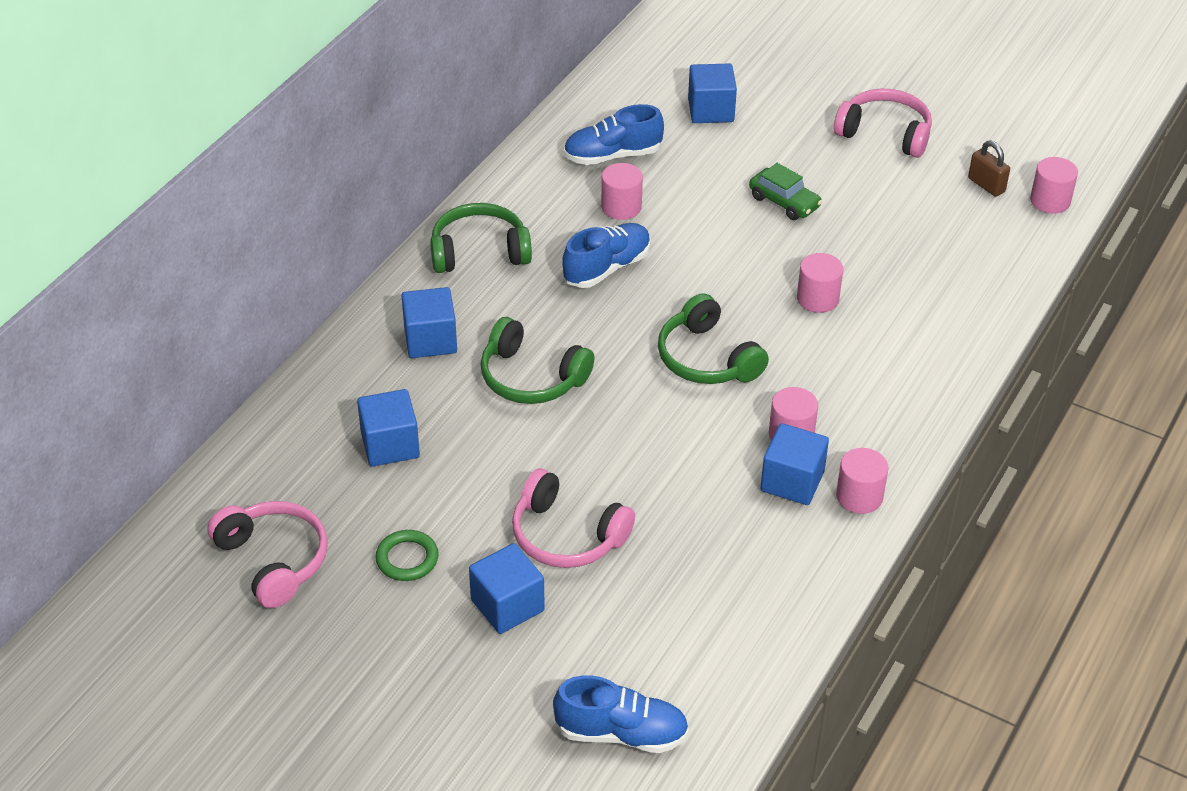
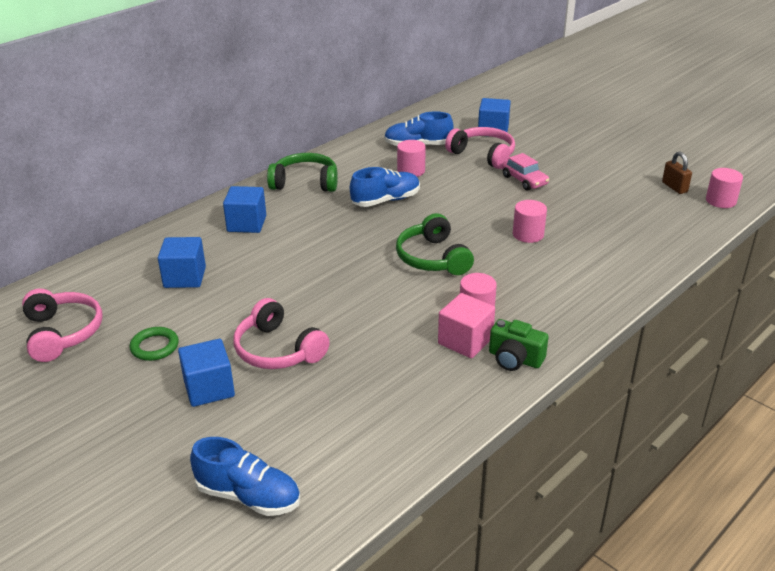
camera: 15 degrees right, 10 degrees down
green headphones [480,317,595,404] -> none
green car [749,163,822,220] -> pink car [502,153,549,191]
blue cube [760,423,829,505] -> pink cube [438,293,495,358]
pink headphones [834,89,932,158] -> pink headphones moved to [445,127,515,169]
pink cylinder [836,448,889,514] -> green camera [489,319,549,371]

